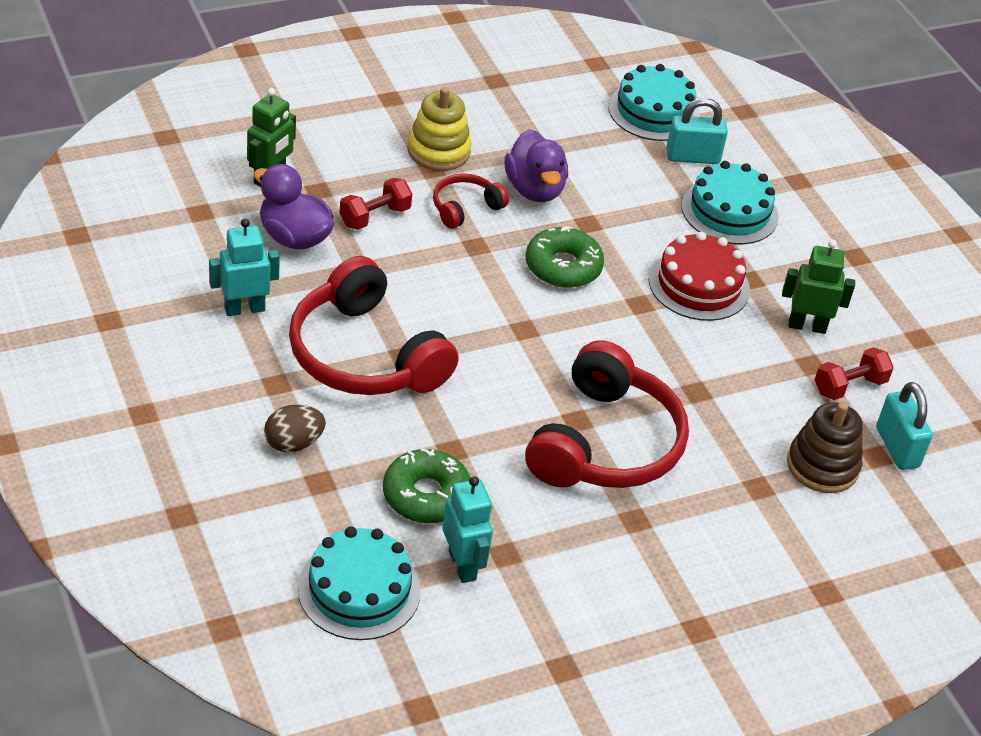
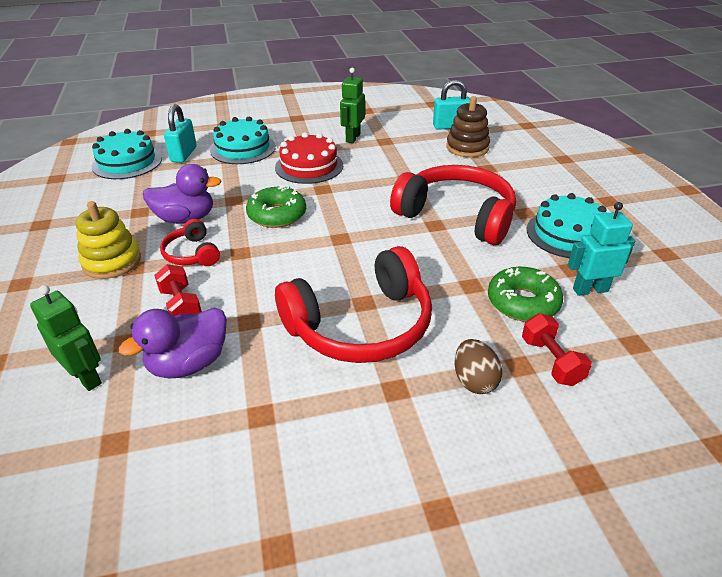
camera: 75 degrees left, 5 degrees down
turquoise robot [209,219,280,316] -> none
turquoise cake [298,527,421,640] -> turquoise cake moved to [527,193,607,258]
red dumbbell [815,347,894,400] -> red dumbbell moved to [522,313,592,386]

